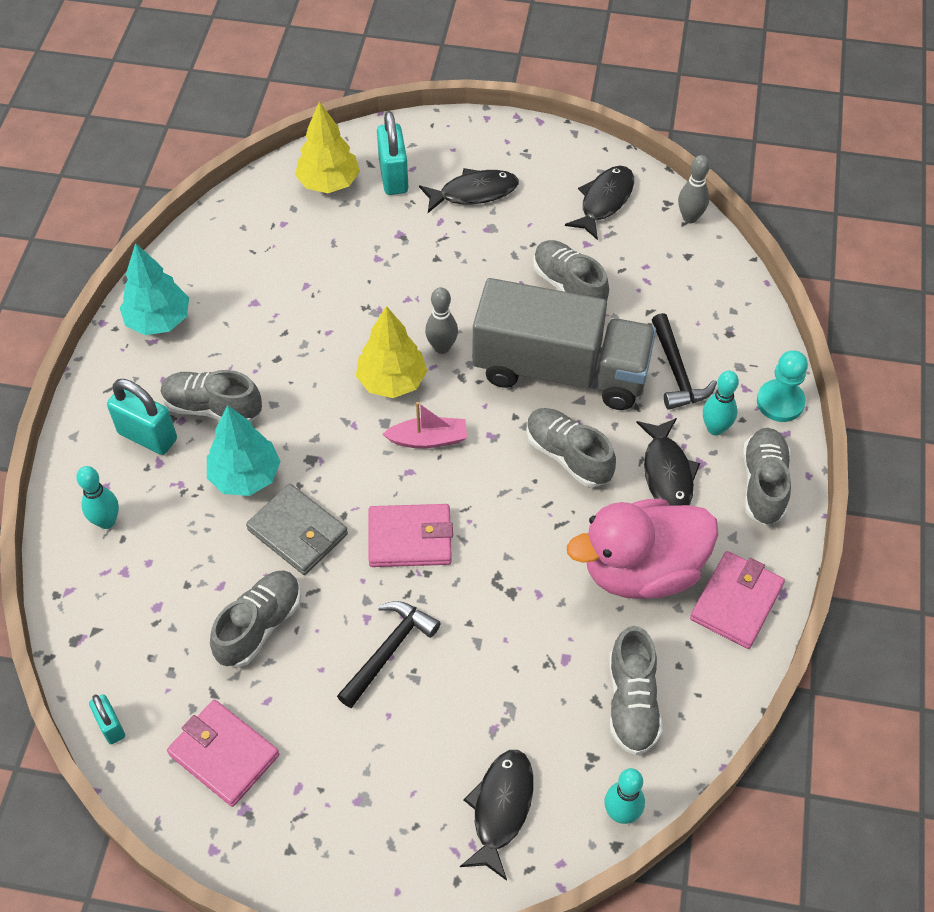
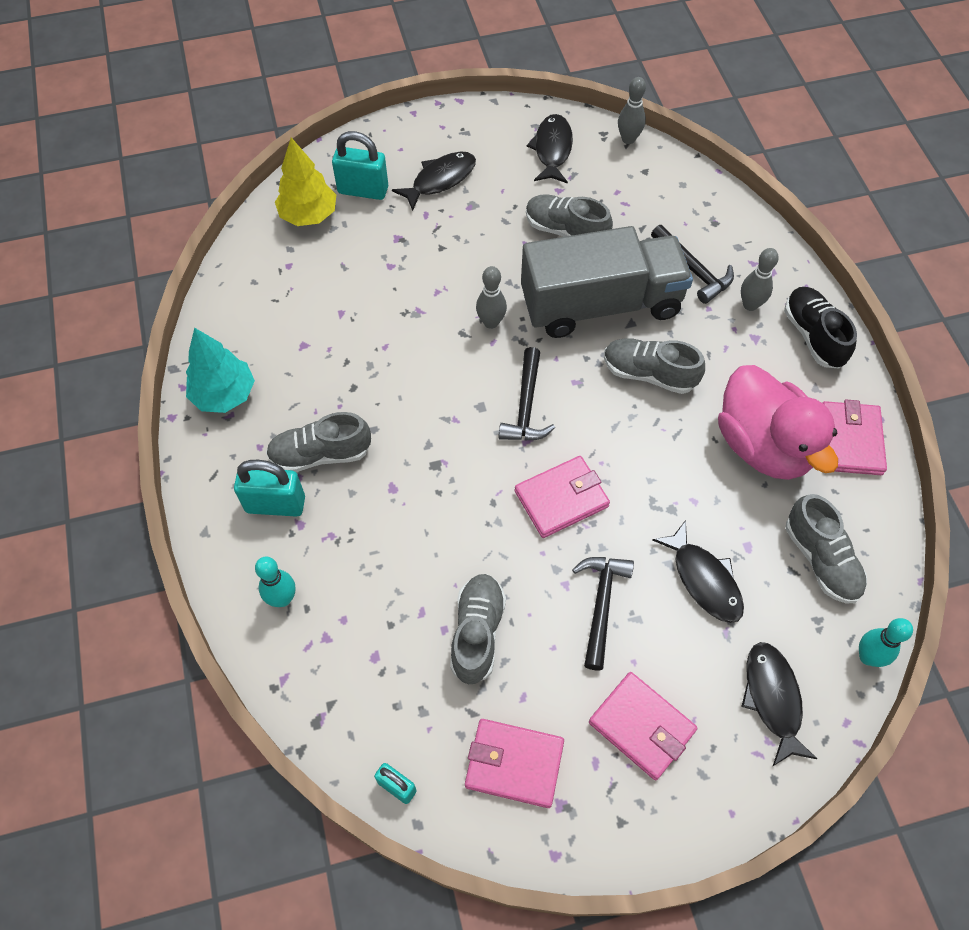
camera: 25 degrees left, 5 degrees up
turquoise tree [207,405,281,496] -> none
grey wallet [246,484,348,575] -> none
yellow tree [356,306,427,398] -> none
turquoise padlock [377,111,409,195] -> turquoise padlock turned 45 degrees counterclockwise [332,131,388,200]
pink boat [383,402,467,448] -> black hammer [498,347,555,441]
pink duck [567,499,718,599] -> pink duck turned 75 degrees counterclockwise [718,365,838,480]
black fish [636,418,700,506] -> black fish moved to [652,520,744,623]
turquoise bowling pin [703,371,739,436] -> grey bowling pin [741,248,779,311]
grey shoe [743,428,791,526] -> black shoe [784,287,857,368]
turquoise pawn [757,350,808,422] -> none
none -> pink wallet [589,672,698,780]

